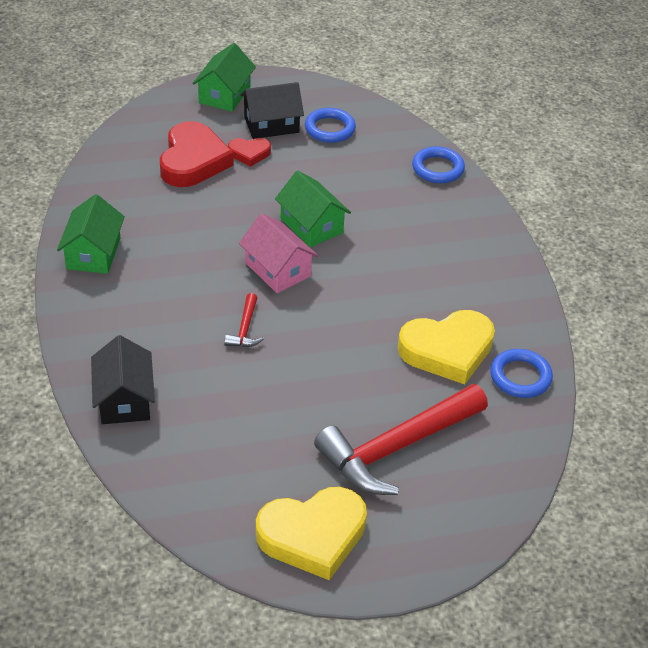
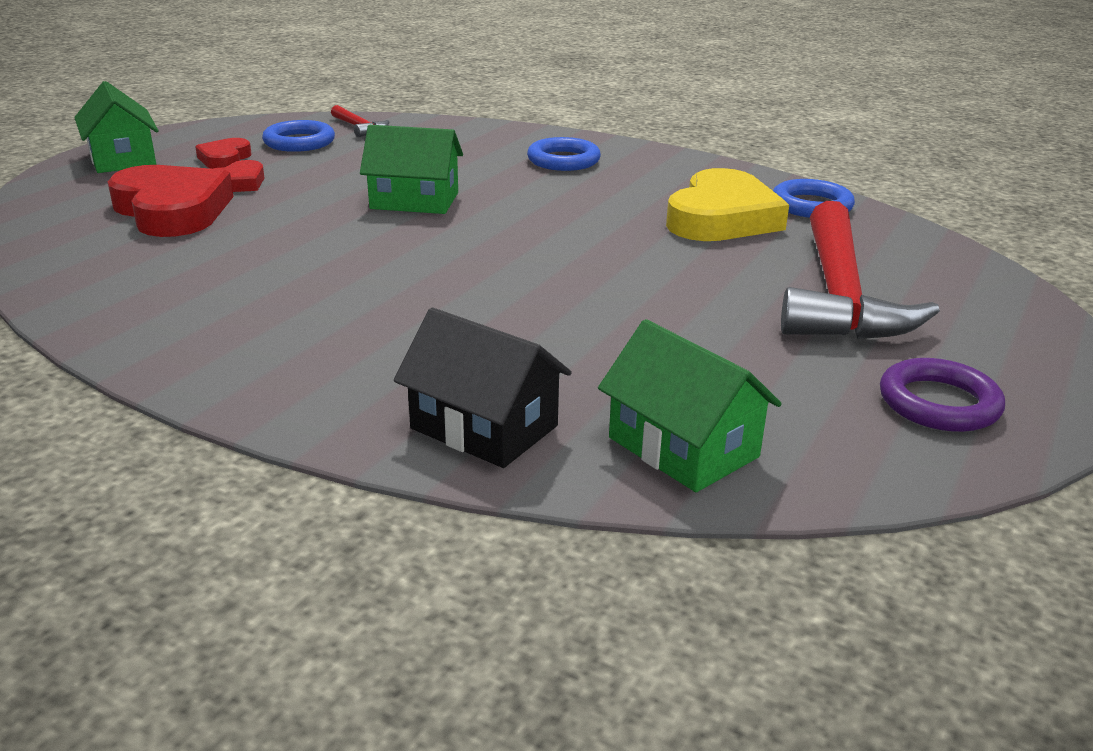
camera: 45 degrees left, 15 degrees down
green house [57,194,125,274] -> green house moved to [598,319,782,492]
red hammer [224,293,264,347] -> red hammer moved to [331,105,389,137]
pink house [239,213,318,293] -> none
black house [240,82,304,139] -> red heart [195,138,252,169]
yellow heart [256,487,367,580] -> purple ring [880,358,1005,432]
blue ring [412,146,465,183] -> blue ring moved to [527,137,601,171]

